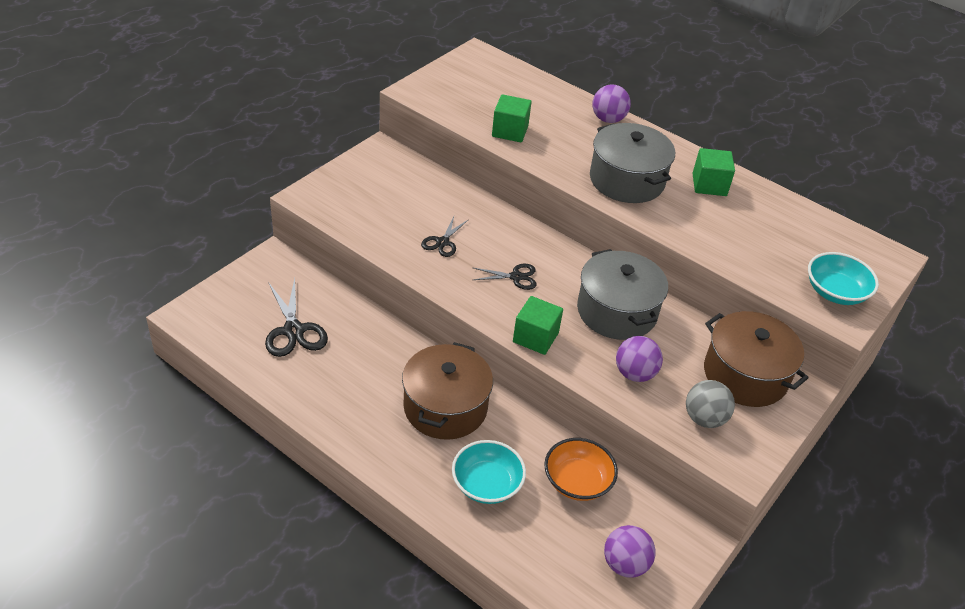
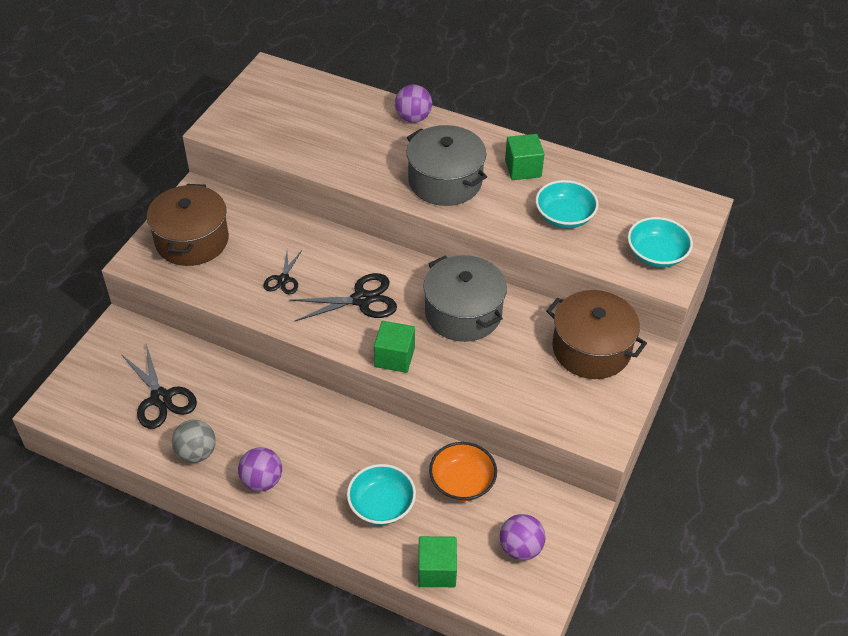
camera: 10 degrees left, 5 degrees up
brown pot [402,342,493,440] -> brown pot moved to [147,184,229,266]
black scissors [473,264,537,290] -> black scissors [290,273,397,322], size x1.66
green cube [492,94,532,142] -> green cube moved to [418,536,457,587]
purple ball [616,336,663,382] -> purple ball moved to [238,447,282,491]
grey ball [686,380,735,428] -> grey ball moved to [172,420,216,463]
none -> turquoise bowl [535,180,599,228]

